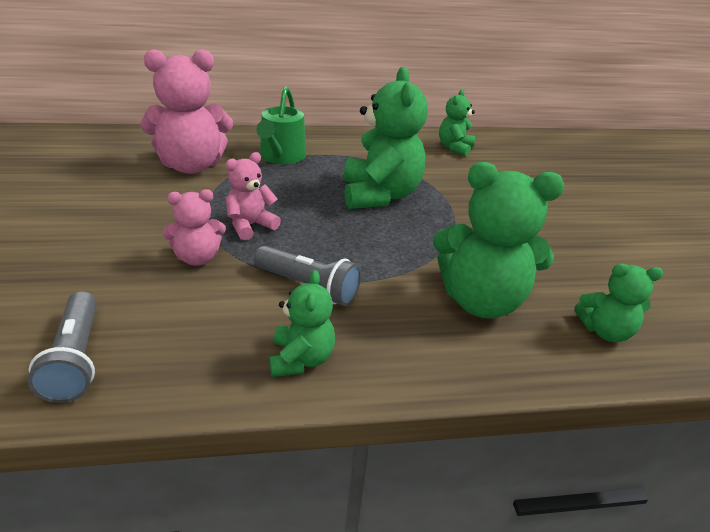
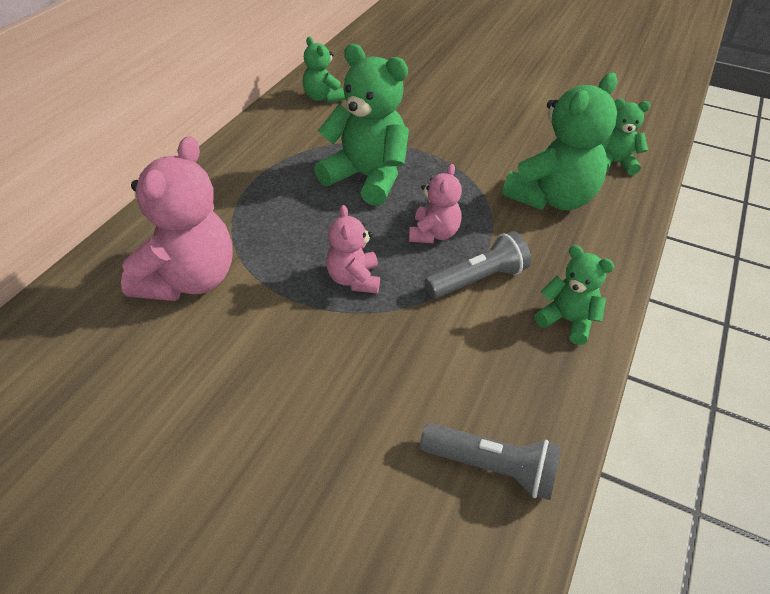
camera: 55 degrees left, 10 degrees up
pink teddy bear [162,189,226,266] -> pink teddy bear moved to [409,164,462,243]
green watering can [256,86,306,164] -> none
green teddy bear [574,264,663,342] -> green teddy bear turned 120 degrees counterclockwise [602,99,651,175]

